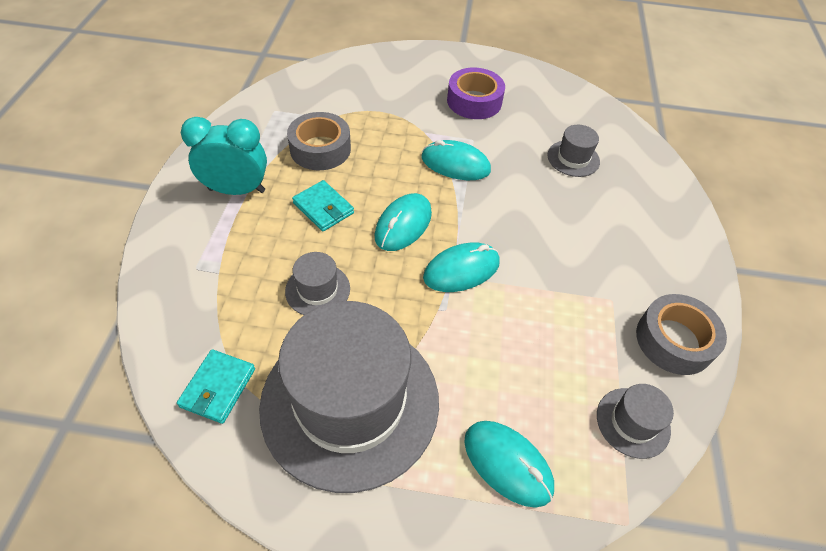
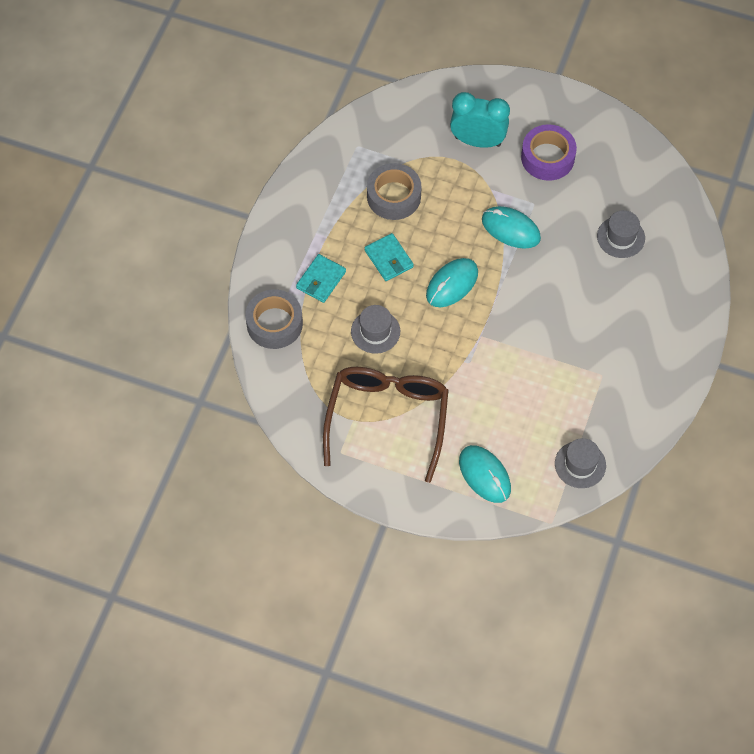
camera: 15 degrees right, 10 degrees up
turquoise wallet [177,349,255,424] -> turquoise wallet moved to [296,254,346,303]
turquoise clock [181,117,267,195] -> turquoise clock moved to [450,92,510,148]
grey hat [259,301,439,493] -> brown glasses [323,367,449,483]
turquoise mouse [423,243,500,292] -> none
grey tape [636,294,727,375] -> grey tape moved to [245,289,303,349]

